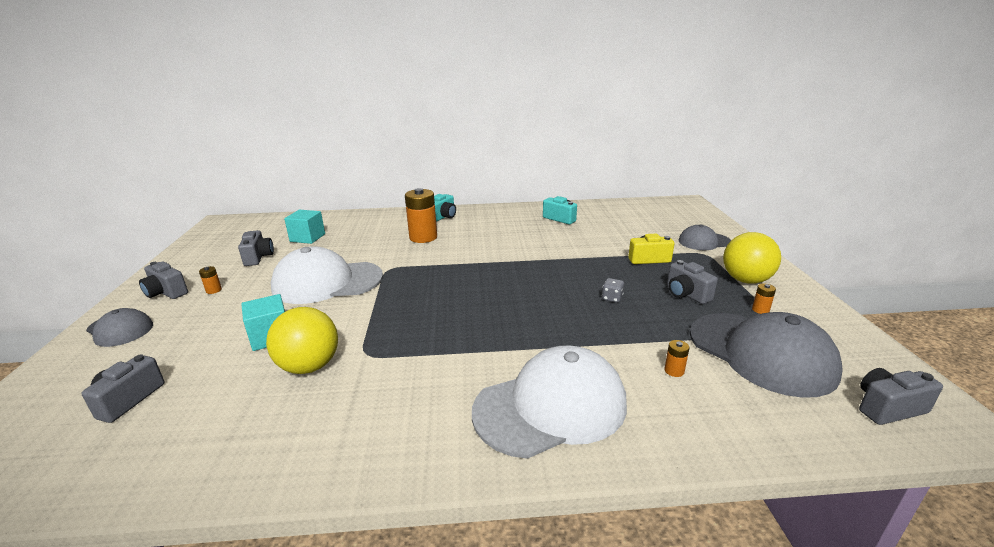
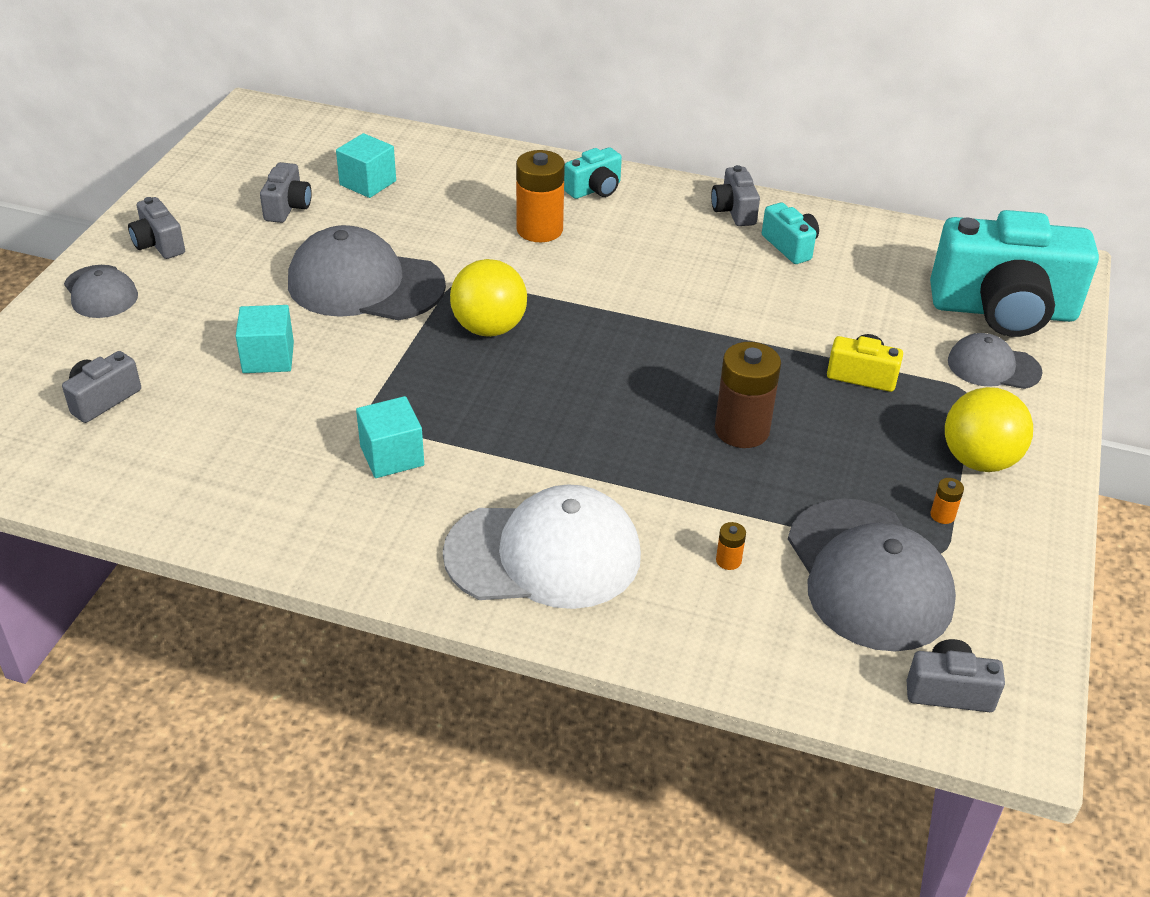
camera: 20 degrees right, 15 degrees up
orange battery [199,266,222,294] -> none
yellow ball [266,307,338,374] -> yellow ball moved to [450,259,527,337]
white cap [271,246,383,304] -> grey cap [288,225,446,320]
grey dice [602,278,624,303] -> brown battery [715,342,781,448]
grey camera [667,260,718,304] -> grey camera moved to [711,165,760,226]
none -> turquoise cube [356,396,424,478]
none -> turquoise camera [930,210,1099,337]

